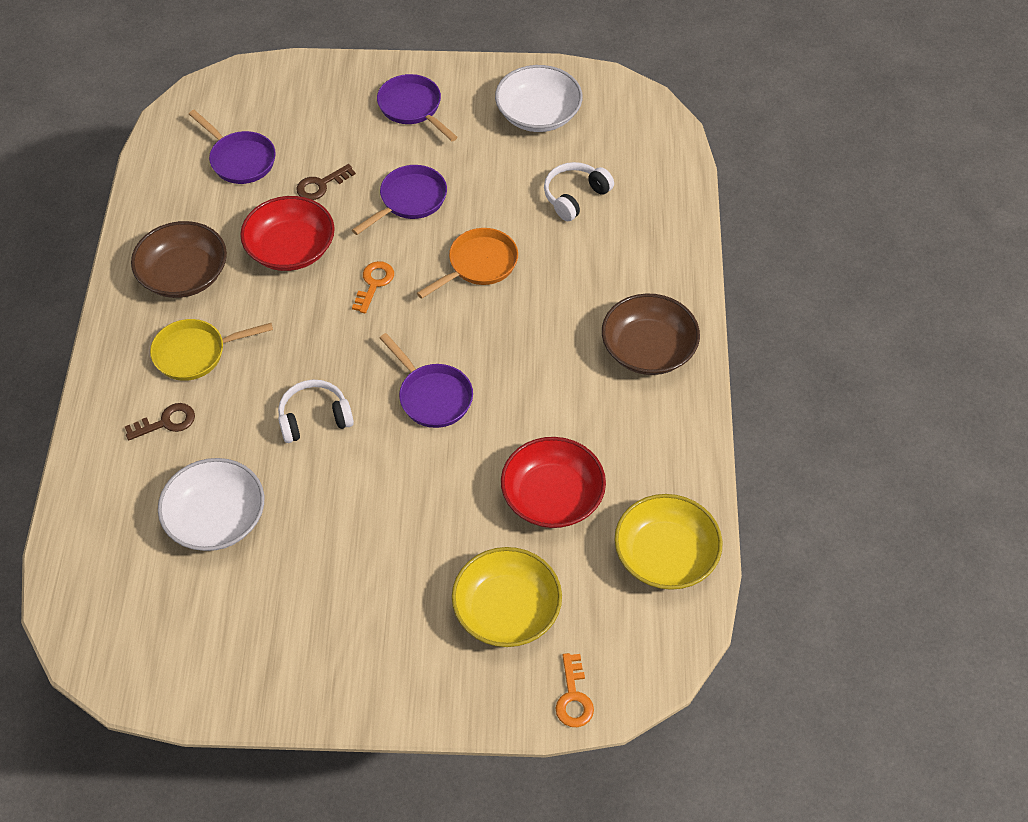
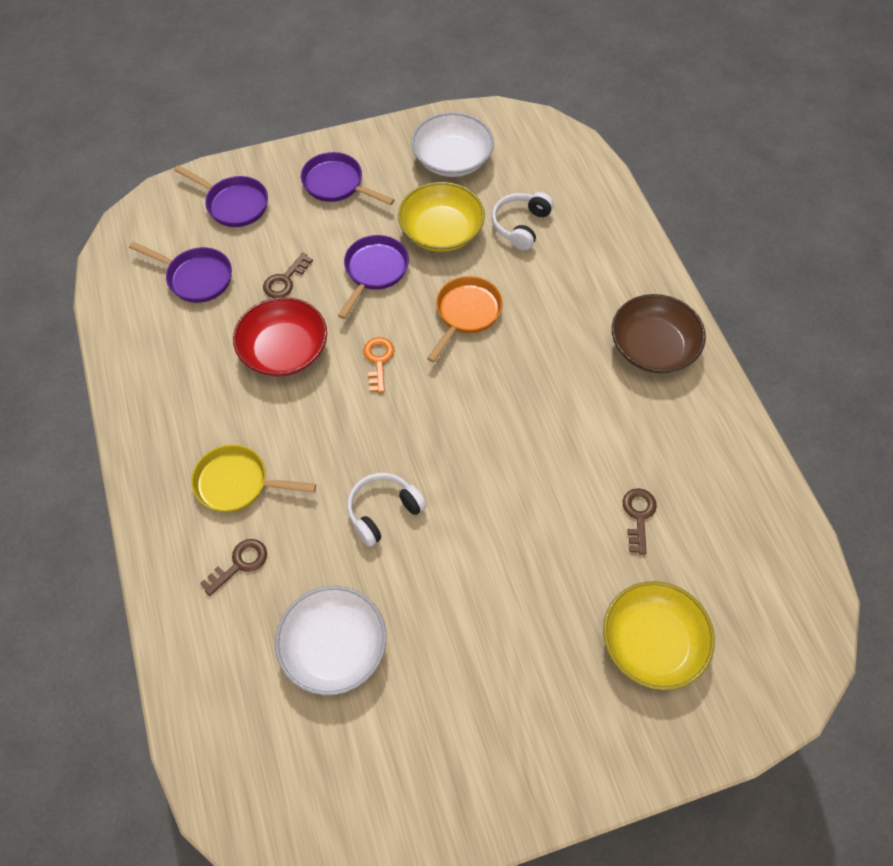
camera: 20 degrees left, 5 degrees up
brown bowl [131,221,227,298] -> none
yellow pan [150,319,273,381] -> yellow pan turned 45 degrees clockwise [191,444,316,512]
purple pan [380,333,473,428] -> purple pan moved to [174,165,268,227]
red bowl [501,437,606,528] -> brown key [623,488,657,555]
orange key [556,653,594,727] -> none
yellow bowl [614,494,723,590] -> yellow bowl moved to [398,182,485,252]

